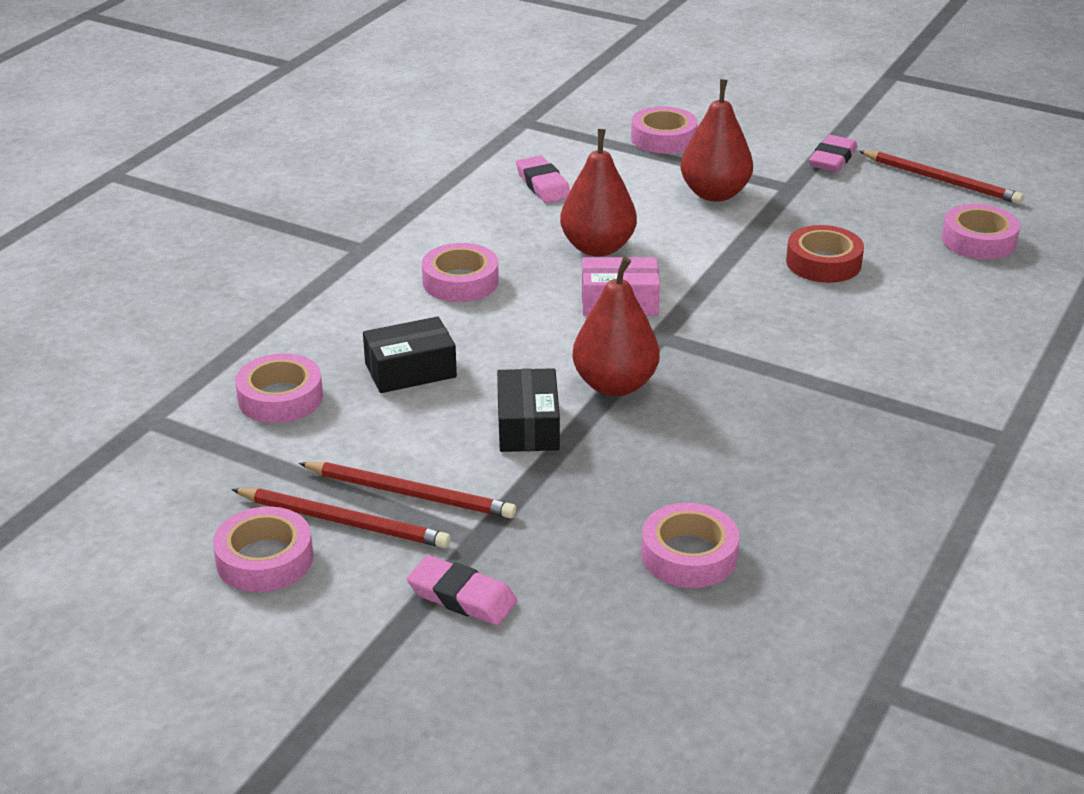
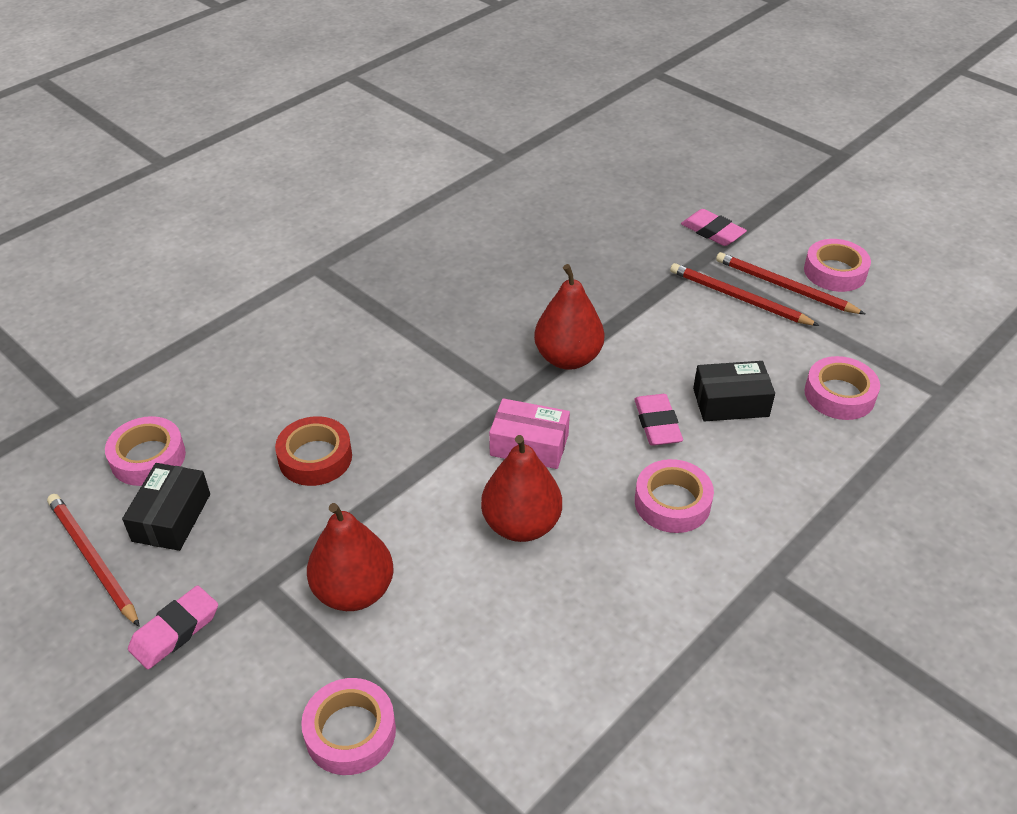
camera: 165 degrees left, 10 degrees up
black box [497,368,560,452] -> black box moved to [122,463,210,551]
pink eraser [516,155,570,203] -> pink eraser moved to [634,394,683,446]
pink tape [641,503,739,588] -> none

